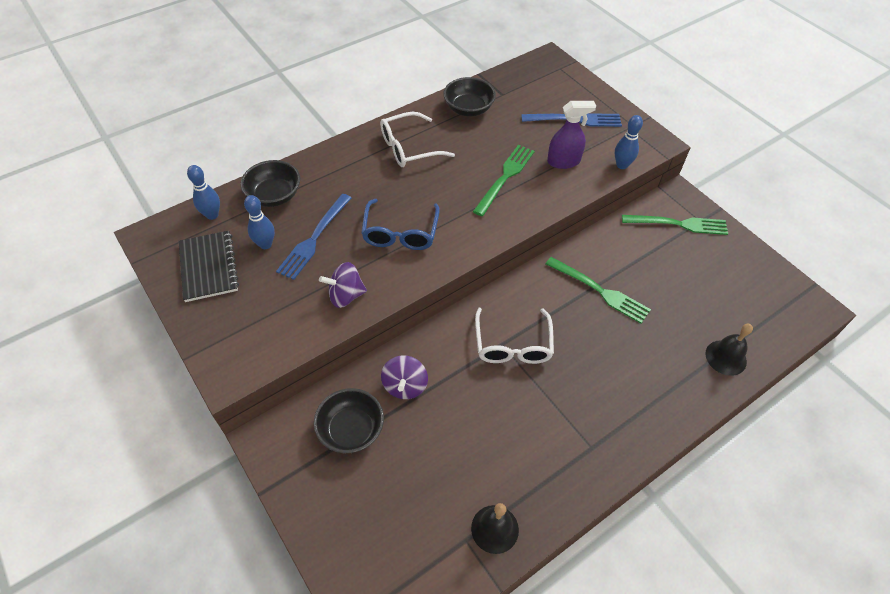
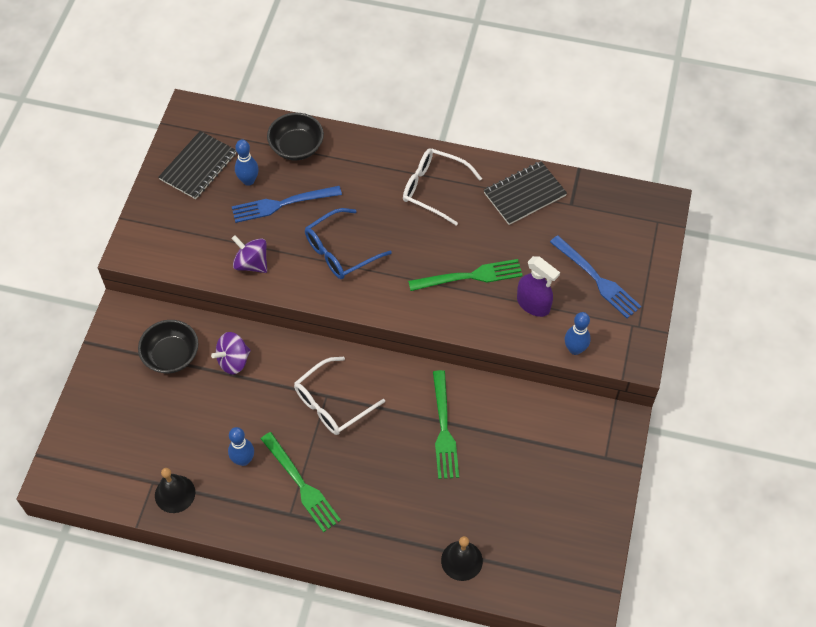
camera: 50 degrees right, 5 degrees up
blue bowling pin [187,165,220,220] -> blue bowling pin moved to [228,427,254,466]
black bowl [444,77,496,116] -> black notebook [484,161,567,225]
green fork [622,215,728,235] -> green fork moved to [261,432,341,532]

